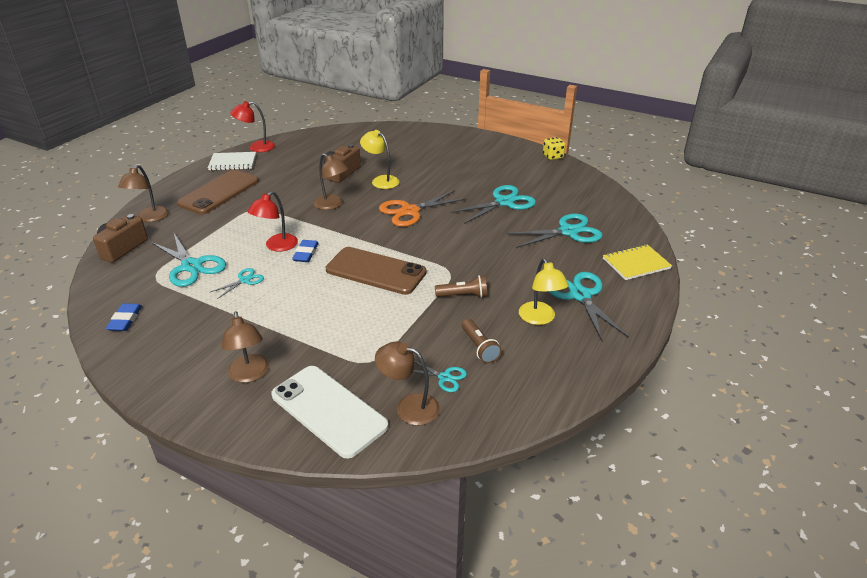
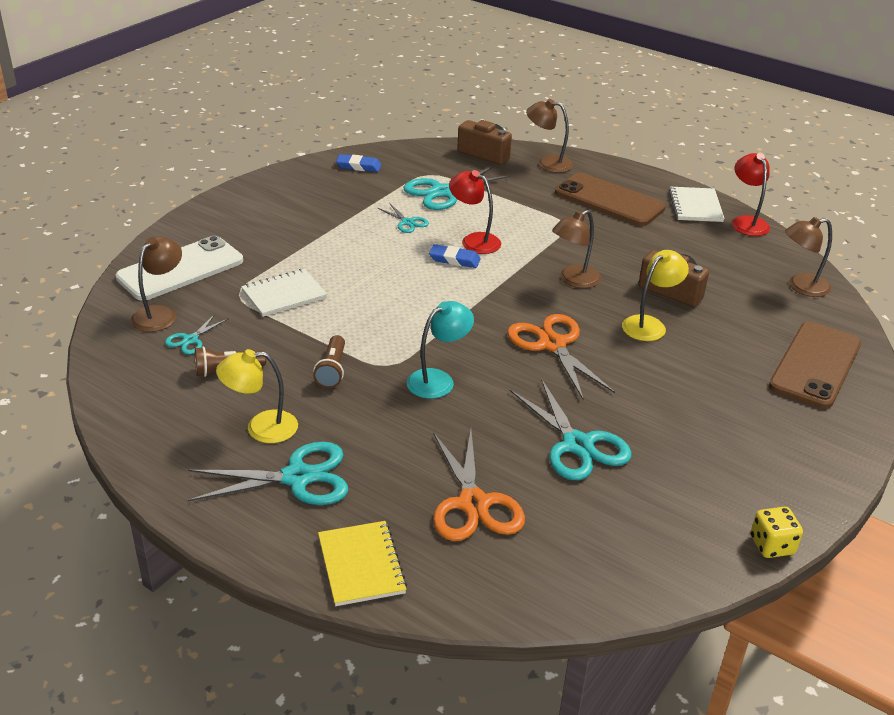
camera: 95 degrees right, 0 degrees up
brown lamp [222,311,269,383] -> brown lamp moved to [785,217,832,297]
brown phone [326,247,426,295] -> brown phone moved to [769,321,861,409]
turquoise scissors [507,214,602,248] -> orange scissors [433,430,525,541]
none -> white notebook [241,269,327,317]
none -> turquoise lamp [407,301,474,399]

